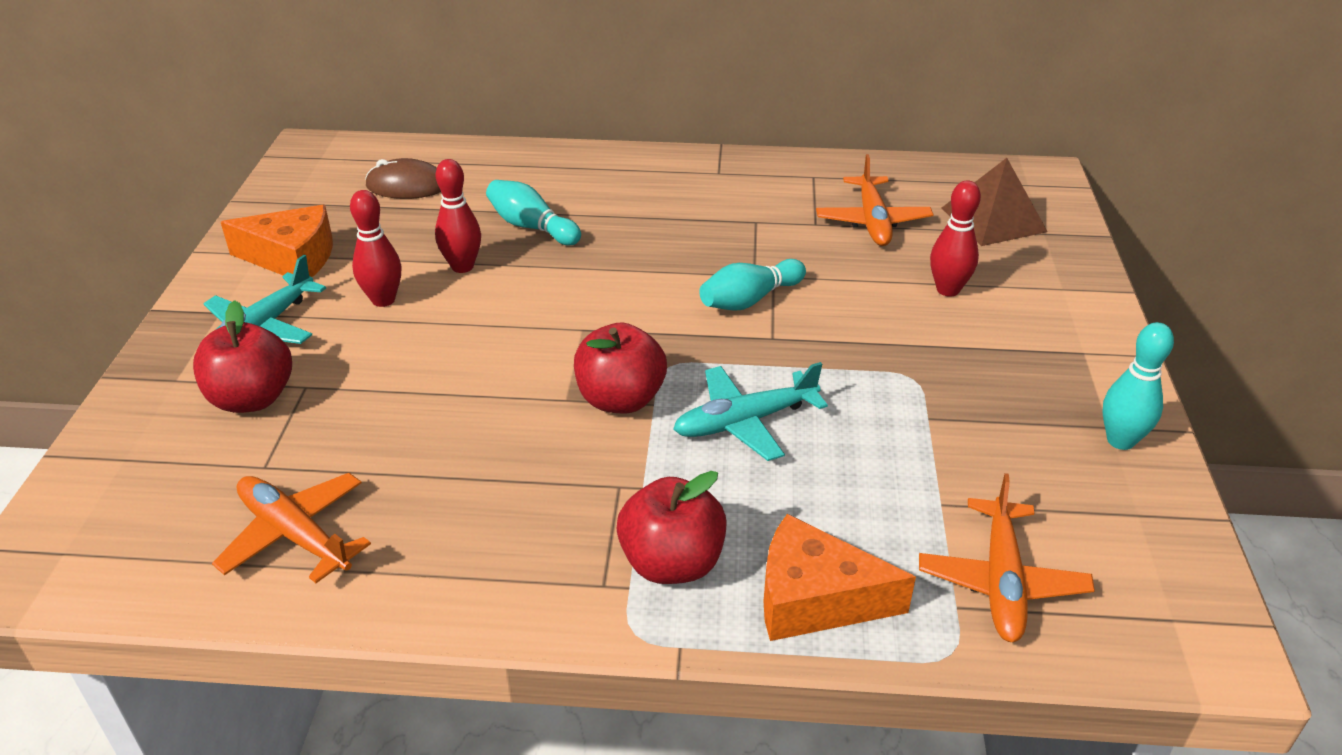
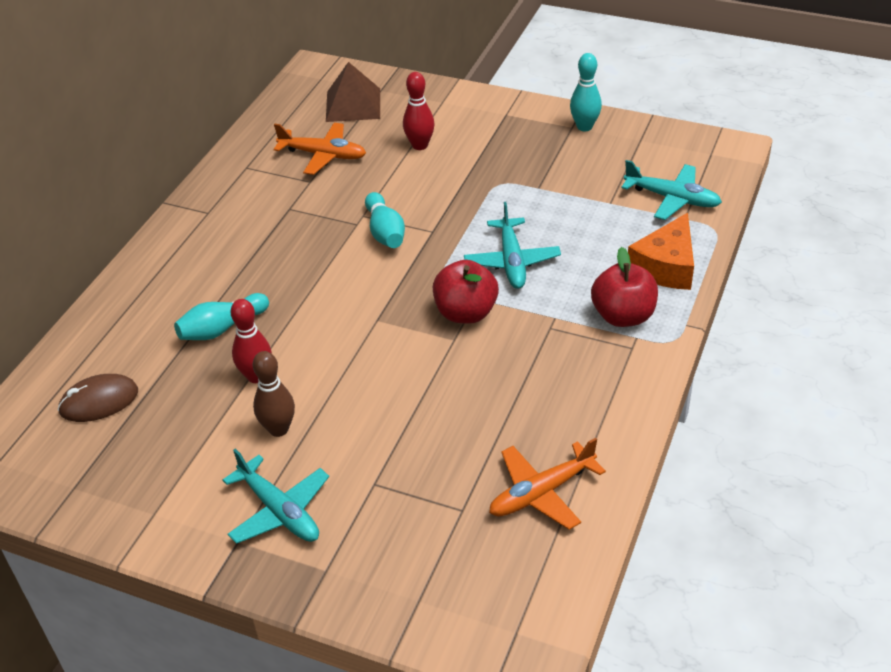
camera: 70 degrees left, 5 degrees up
red apple [193,300,292,413] -> none
orange cheese [221,205,333,277] -> none
red bowling pin [350,190,401,307] -> brown bowling pin [253,351,295,437]
brown mouse [365,158,441,199] -> brown mouse turned 45 degrees clockwise [58,374,138,422]
orange plane [919,473,1095,642] -> turquoise plane [621,160,722,220]

